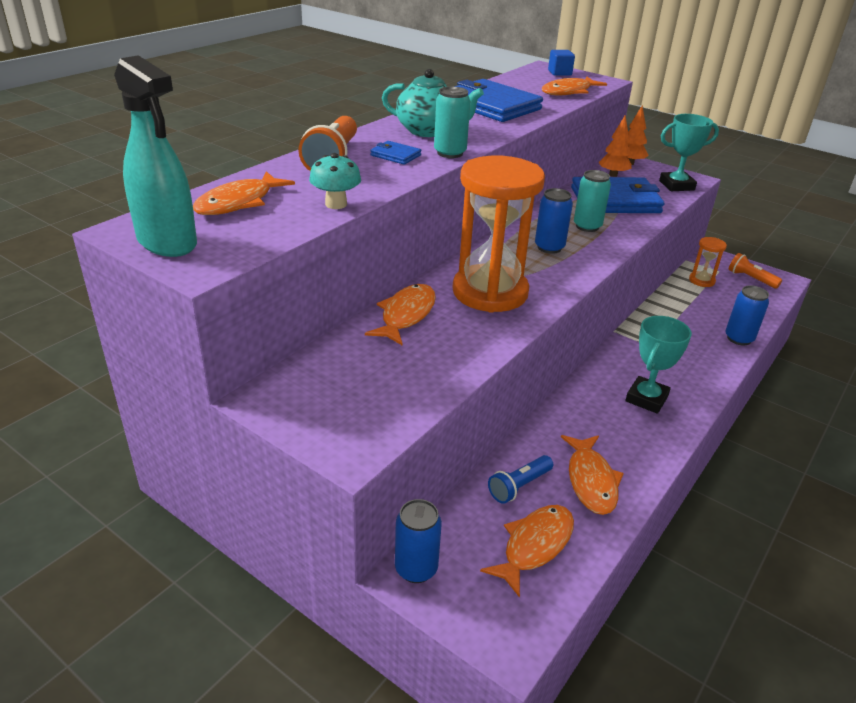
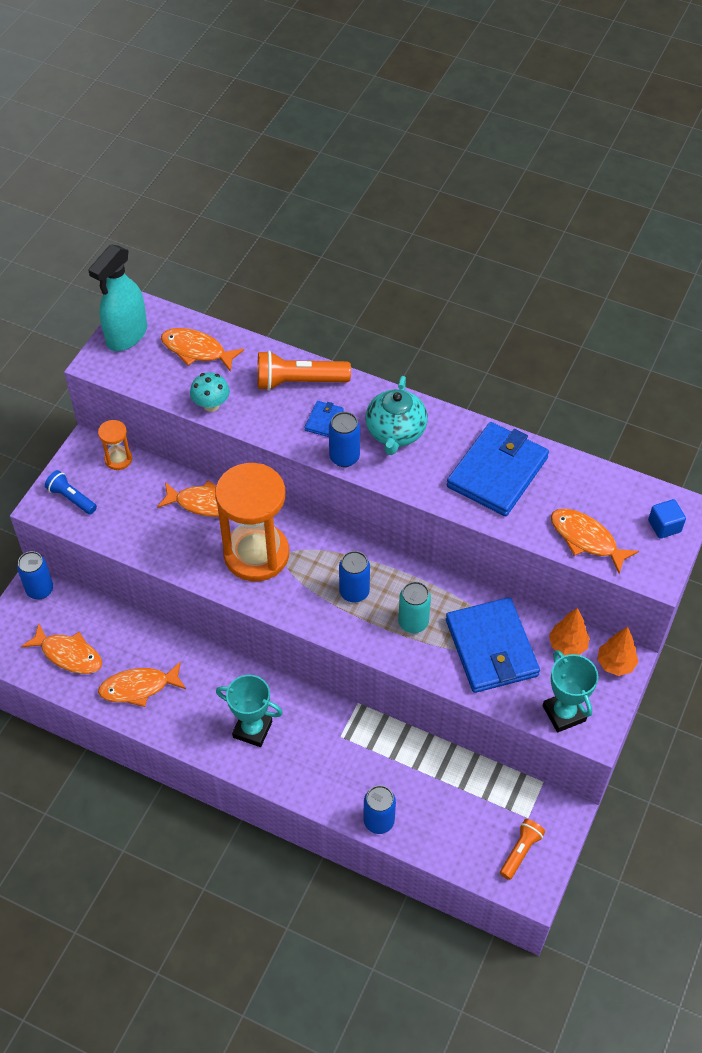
camera: 80 degrees right, 20 degrees up
turquoise can [434,86,470,158] -> blue can [329,412,360,467]
blue flashlight [488,455,553,504] -> blue flashlight moved to [45,470,97,514]
orange hourglass [689,237,727,287] -> orange hourglass moved to [98,420,132,470]

